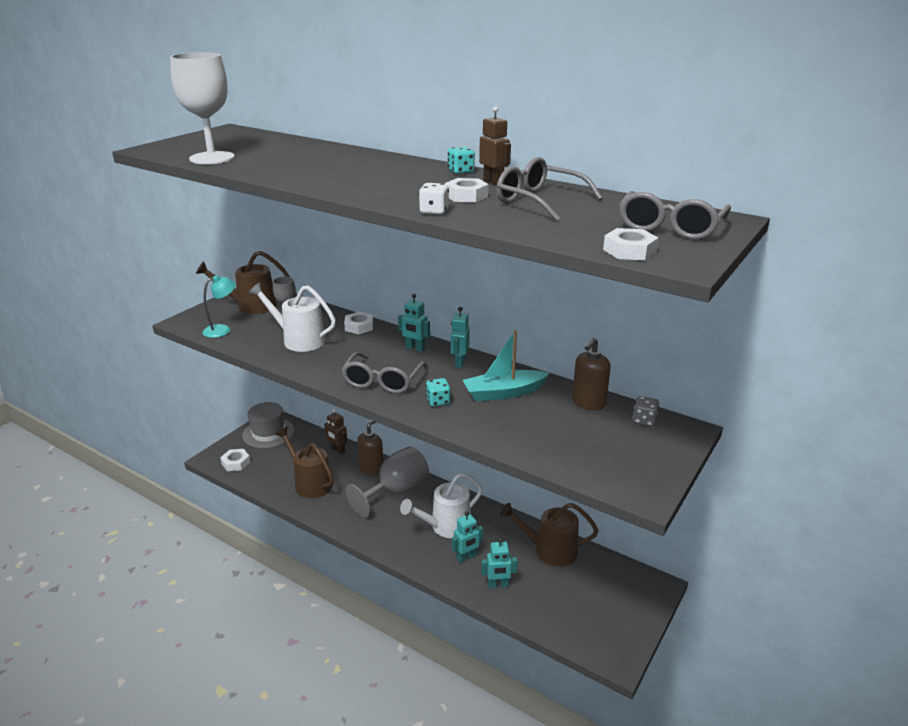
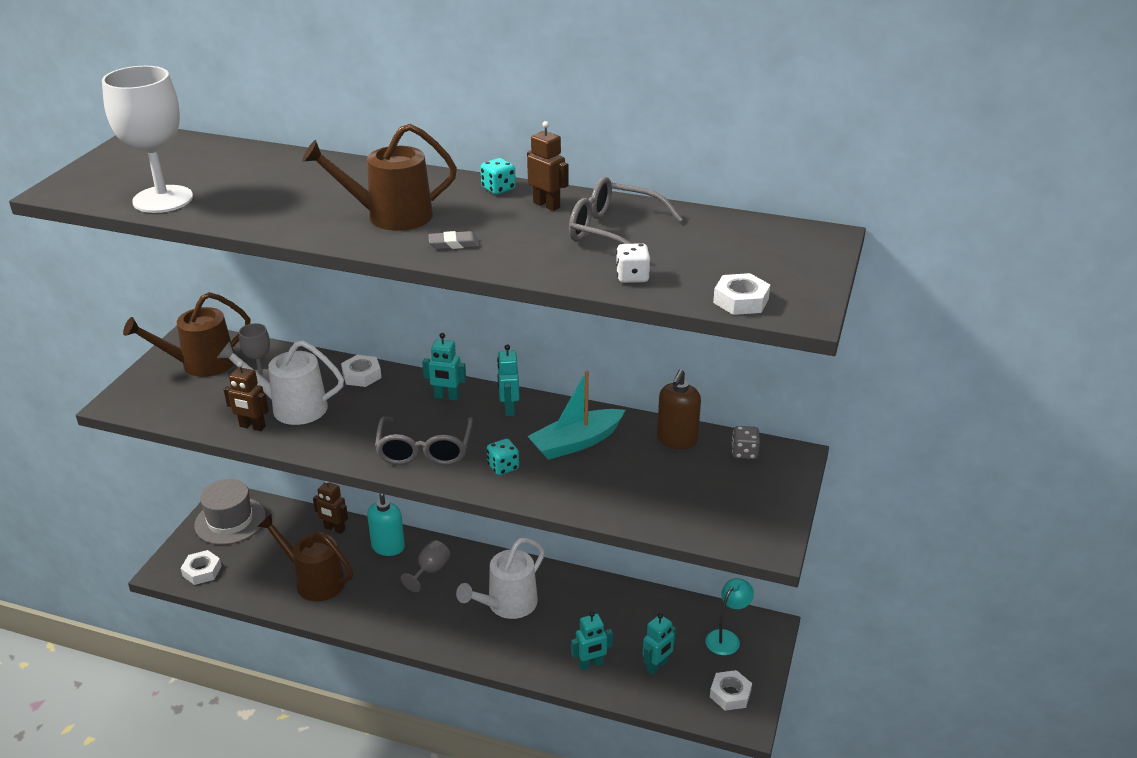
camera: 15 degrees left, 5 degrees up
turquoise lamp [202,275,236,338] -> turquoise lamp moved to [705,578,754,655]
grey goblet [345,446,429,517] -> grey goblet [401,540,450,592], size x0.52
brown soap dispenser [357,421,383,476] -> turquoise soap dispenser [367,493,405,556]
white dice [419,183,449,215] -> white dice moved to [616,243,650,283]
white nut [445,178,489,202] -> white nut moved to [710,670,752,711]
turquoise robot [452,511,483,563] -> turquoise robot moved to [643,613,676,675]
brown watering can [500,503,598,567] -> brown watering can moved to [302,124,457,231]
grey glasses [619,191,731,240] -> none
none -> brown robot [224,361,269,431]
none -> grey eraser [428,231,479,249]

